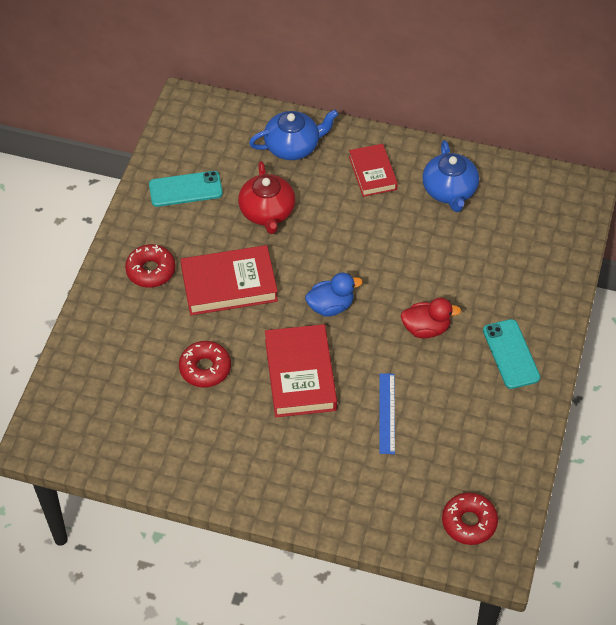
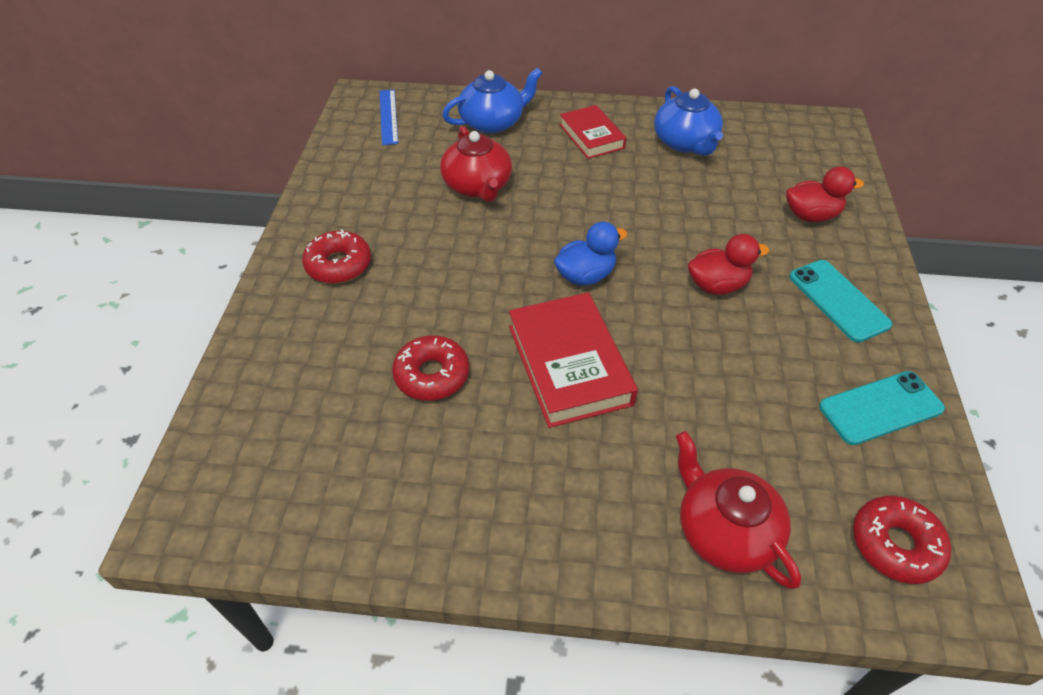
camera: 10 degrees left, 5 degrees down
turquoise phone [149,171,223,207] -> turquoise phone moved to [819,371,945,445]
red book [180,245,278,315] -> none
blue ruler [380,373,395,454] -> blue ruler moved to [380,89,398,145]
none -> red teapot [676,431,801,589]
none -> red duck [786,166,864,222]

